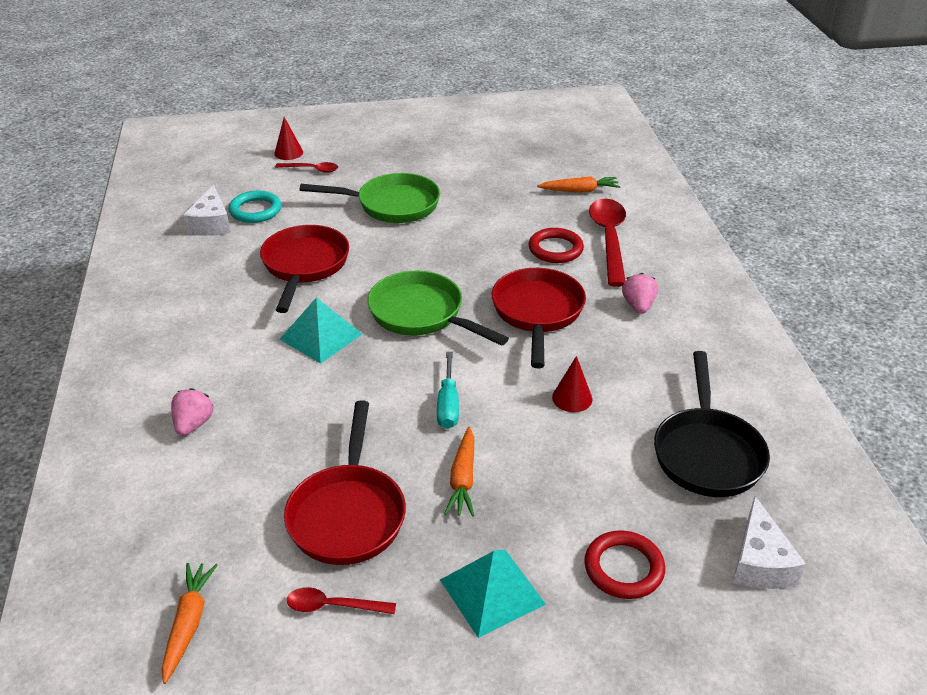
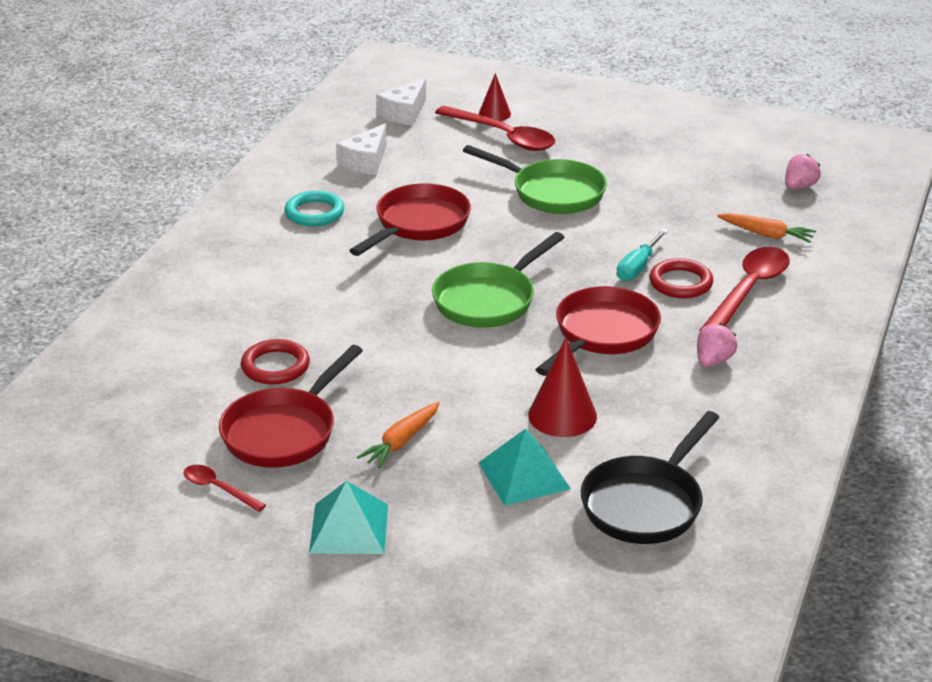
camera: 30 degrees right, 5 degrees down
orange carrot [162,563,218,684] -> none
pink strawberry [171,388,213,436] -> pink strawberry moved to [785,154,821,189]
turquoise ring [229,191,281,223] -> turquoise ring moved to [285,191,344,226]
red spoon [275,162,338,173] -> red spoon [435,106,555,151], size x1.97
turquoise pyramid [279,298,362,364] -> turquoise pyramid moved to [478,429,571,506]
green pan [367,271,509,346] -> green pan turned 120 degrees counterclockwise [432,232,565,328]
turquoise screwdriver [437,352,459,429] -> turquoise screwdriver moved to [617,229,668,281]
red cone [552,356,592,412] -> red cone [528,338,597,437], size x1.59
red ring [584,530,665,599] -> red ring moved to [241,339,310,385]
white cheese [733,496,806,589] -> white cheese moved to [376,78,426,125]

